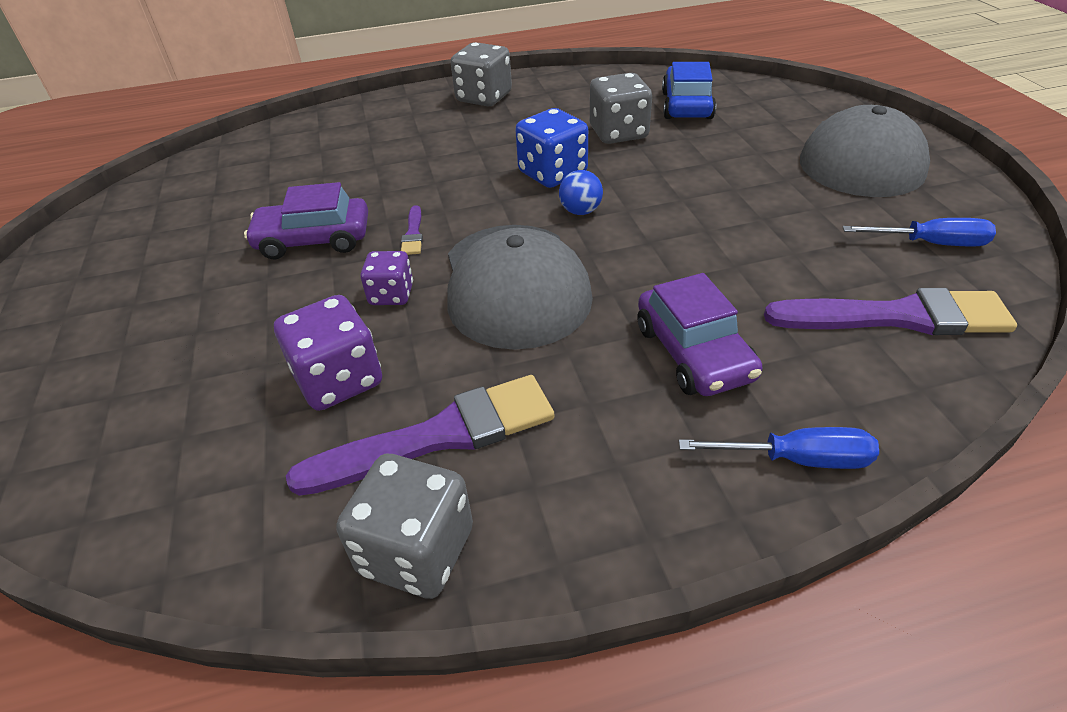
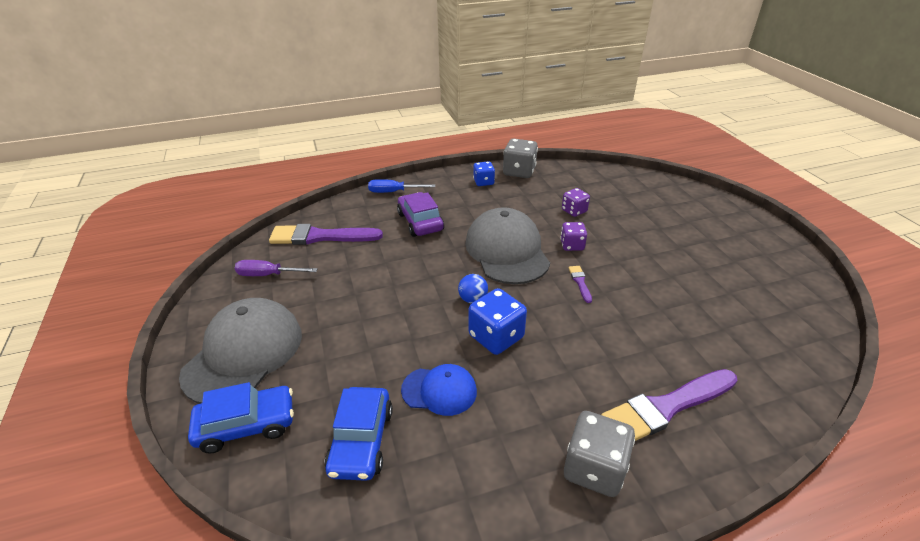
camera: 175 degrees right, 5 degrees down
purple car [244,182,368,259] -> none
purple dice [274,295,382,411] -> purple dice [562,188,590,217], size x0.62
purple brush [286,375,555,496] -> purple brush moved to [601,369,738,441]
grey dice [590,73,652,144] -> blue cap [401,364,477,416]
blue screwdriver [842,218,996,246] -> purple screwdriver [235,260,318,276]
none -> blue car [188,382,294,454]
none -> blue dice [473,161,495,186]

